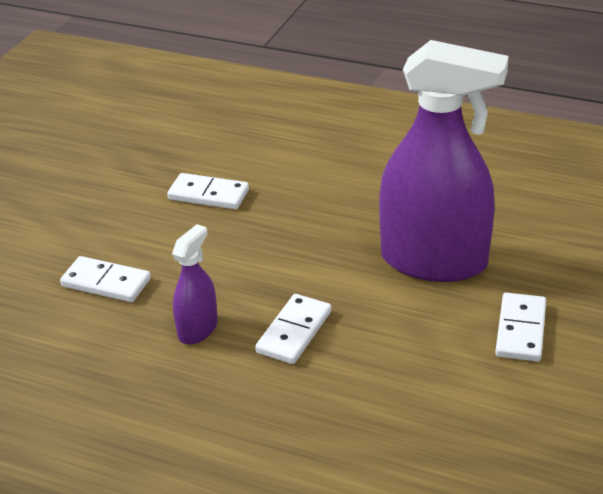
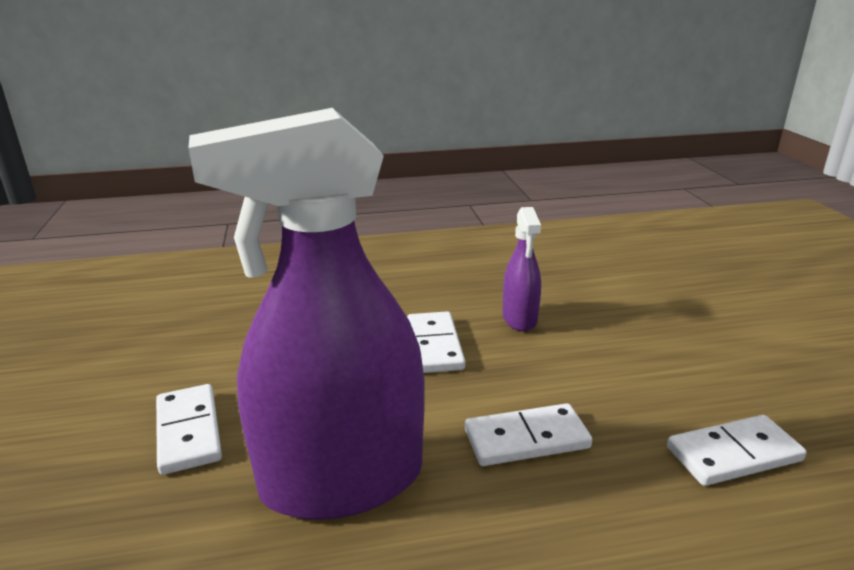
camera: 145 degrees right, 10 degrees down
white domino [60,256,151,302] -> white domino moved to [465,403,592,466]

